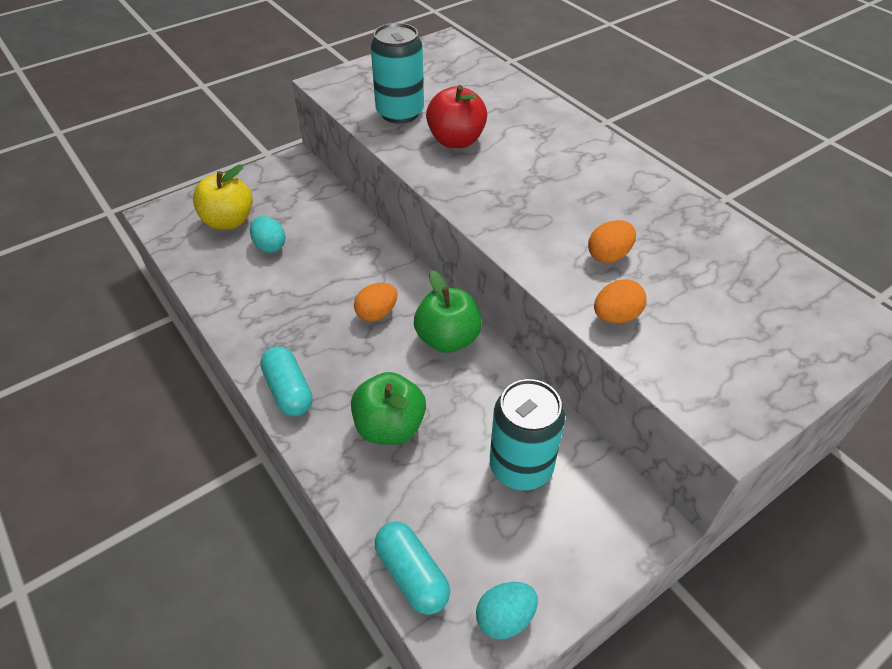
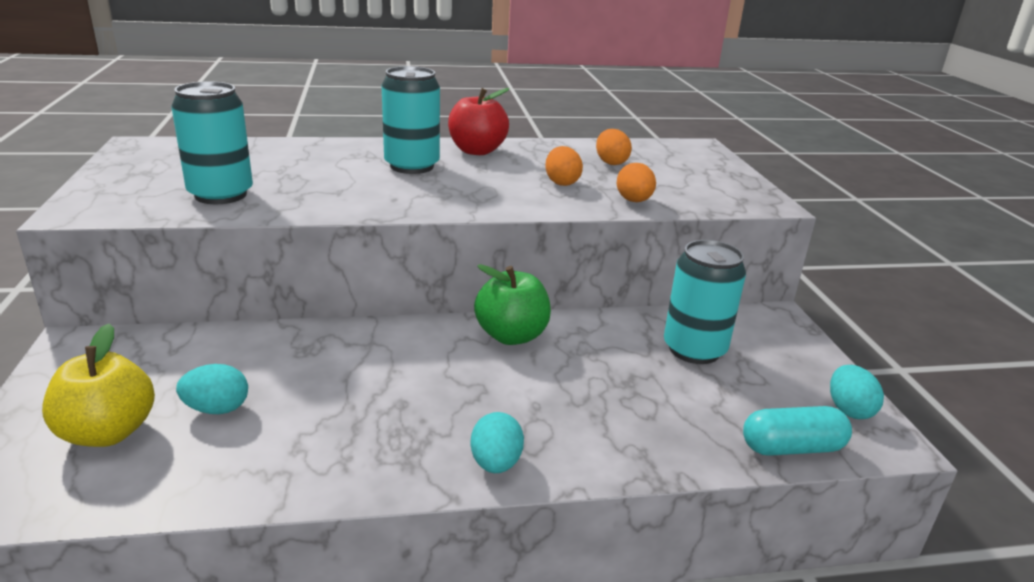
camera: 65 degrees left, 20 degrees down
turquoise capsule [260,346,313,416] -> turquoise egg [470,412,524,473]
green apple [351,372,426,445] -> none
orange egg [354,283,397,322] -> orange egg moved to [596,129,632,165]
red apple [426,85,487,148] -> red apple moved to [448,88,510,155]
none -> turquoise can [382,66,440,174]

